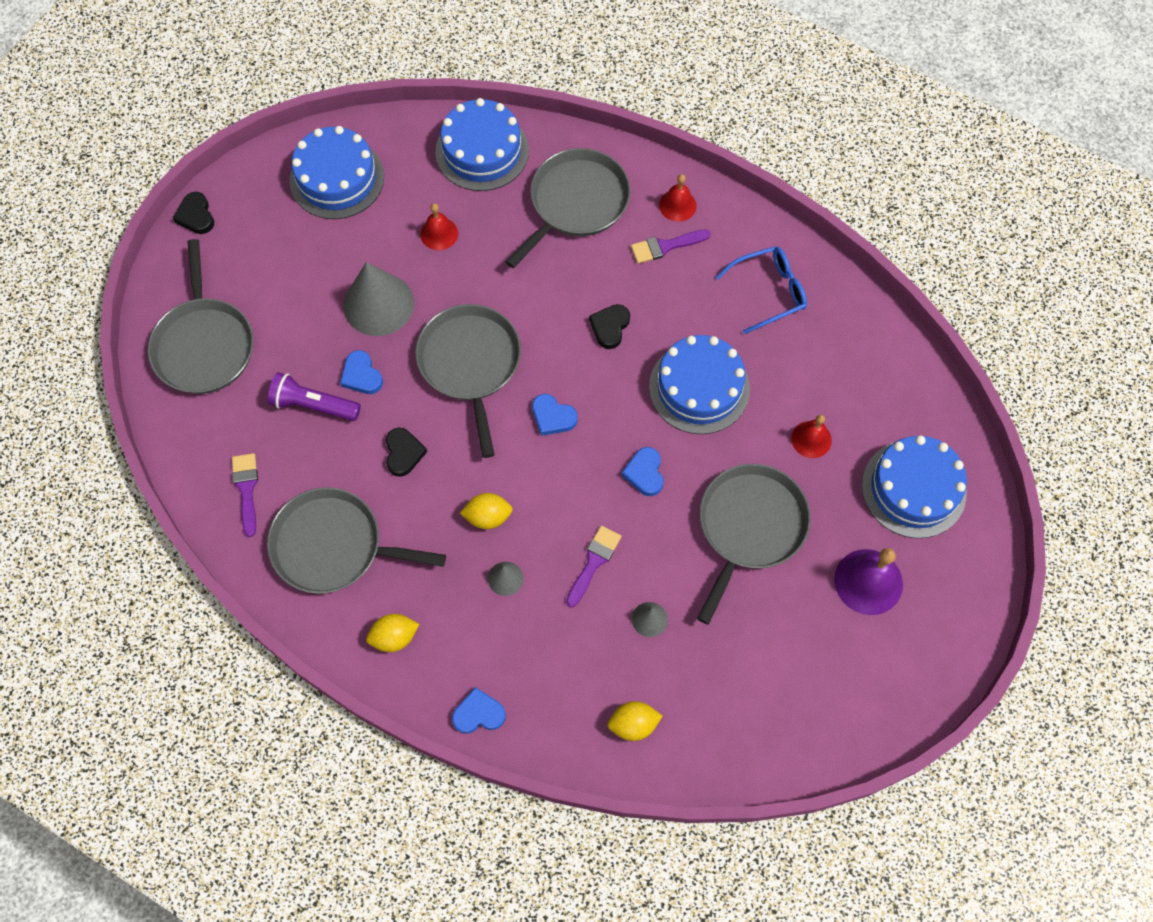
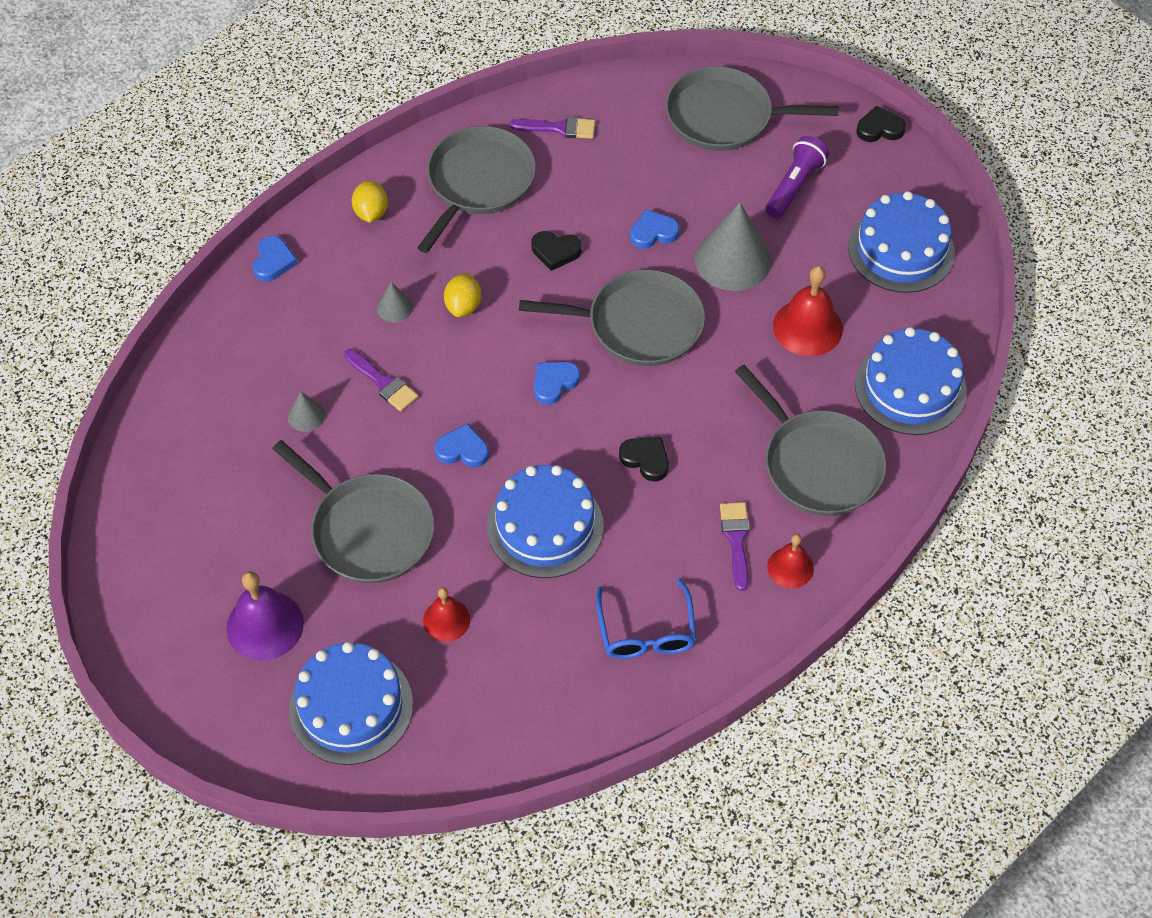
camera: 105 degrees right, 10 degrees down
purple flashlight [268,372,361,421] -> purple flashlight moved to [766,136,829,219]
red bell [420,203,458,250] -> red bell [773,266,843,356], size x1.62
yellow lemon [607,701,662,741] -> none

